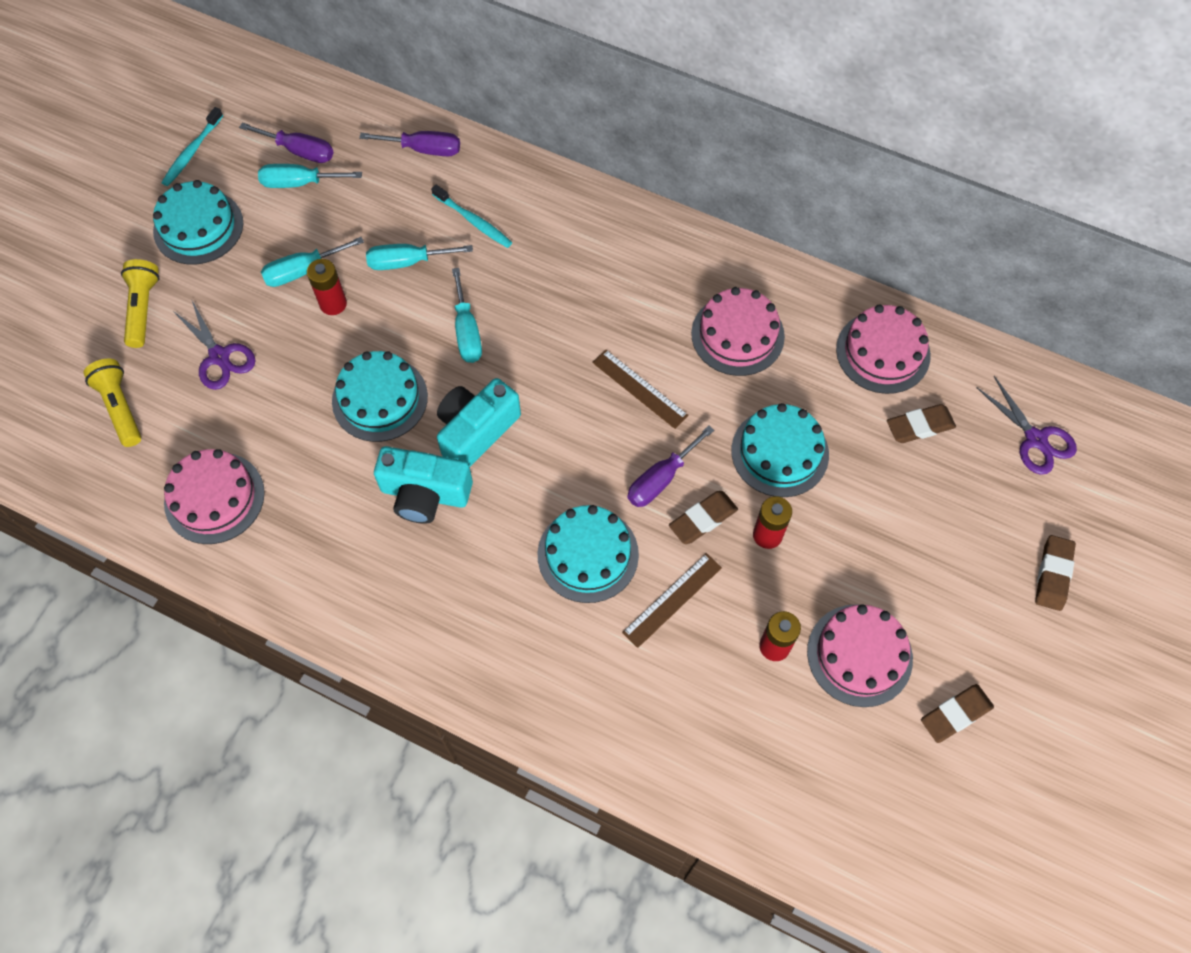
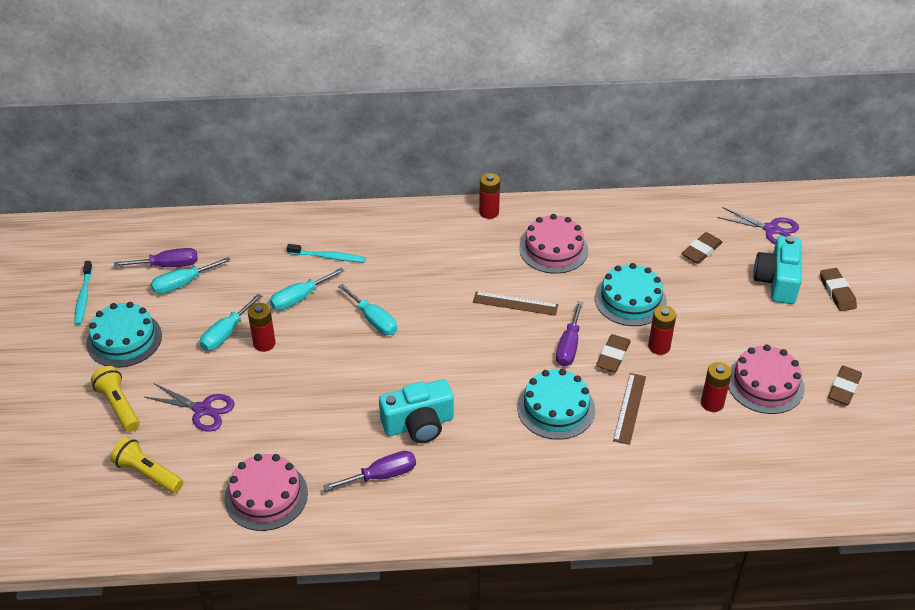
camera: 30 degrees left, 20 degrees down
turquoise cake [332,351,428,442] -> none
purple screwdriver [359,131,460,156] -> purple screwdriver moved to [323,451,416,491]
turquoise camera [437,378,521,467] -> turquoise camera moved to [754,236,802,304]
pink cake [836,305,931,394] -> none
none -> red battery [479,173,500,219]

